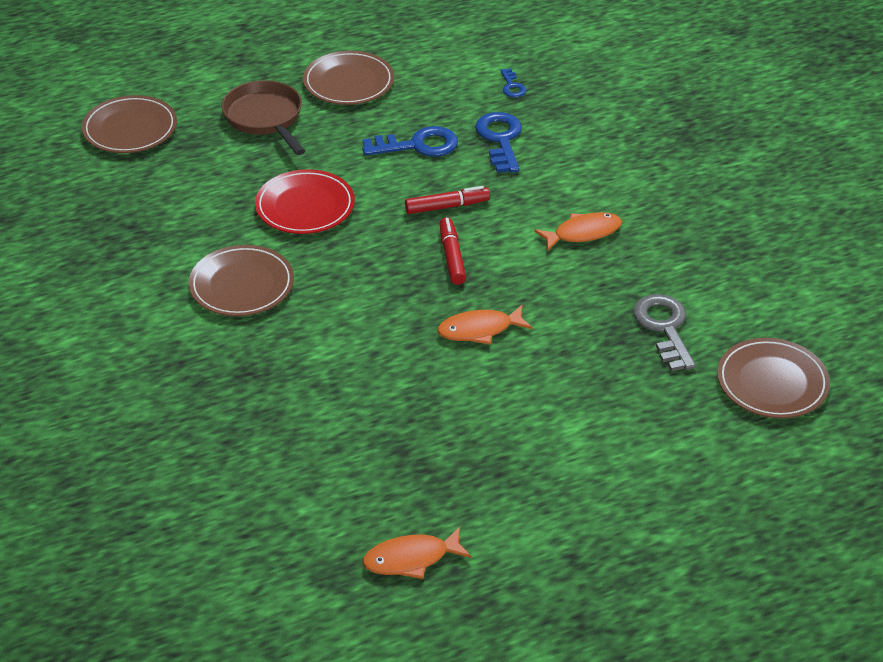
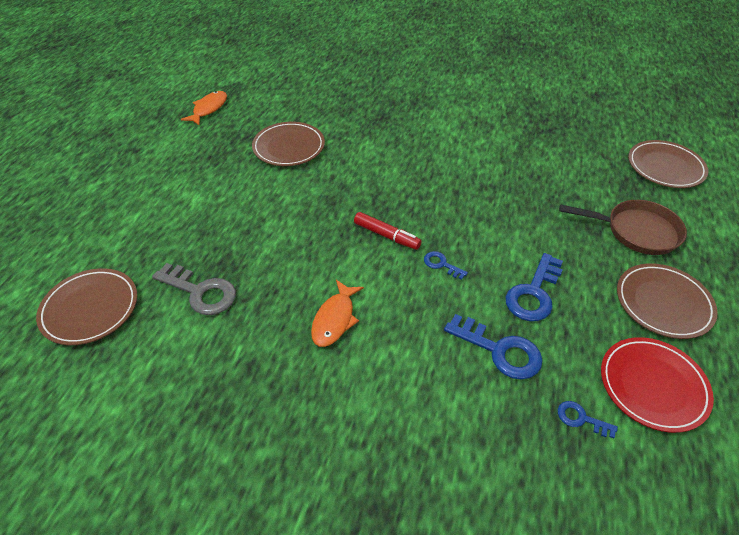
camera: 130 degrees right, 5 degrees up
brown plate [189,245,294,316] -> brown plate moved to [252,122,325,166]
red plate [255,169,355,234] -> red plate moved to [601,337,714,433]
red marker [405,186,490,214] -> blue key [424,251,468,280]
orange fish [437,305,532,344] -> none

